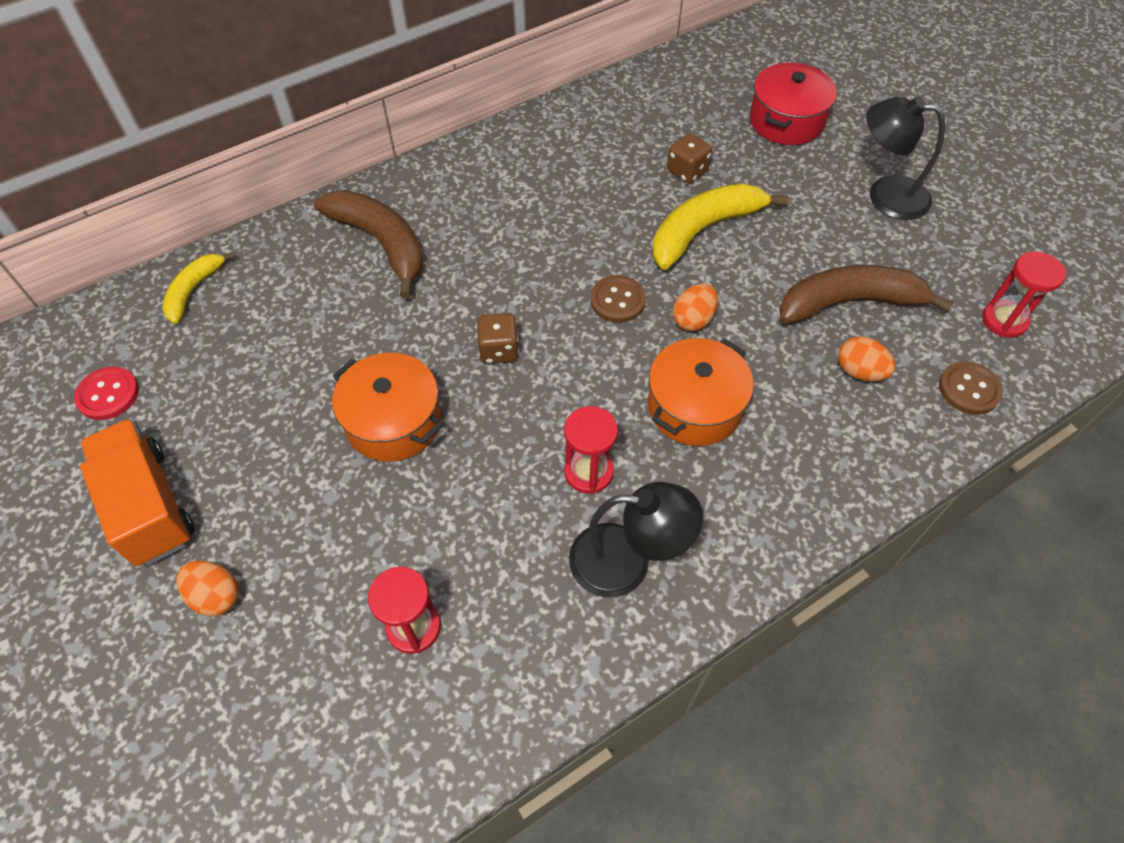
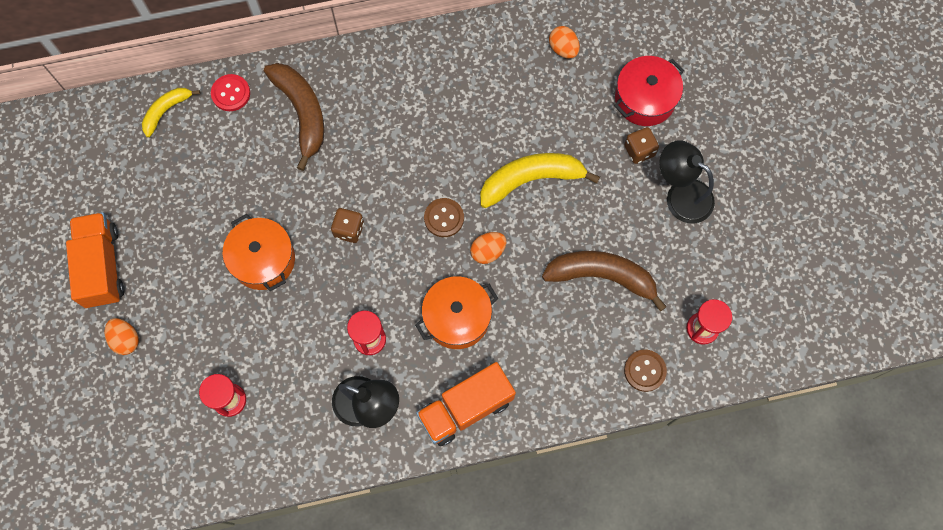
camera: 20 degrees right, 15 degrees up
red button [74,367,139,420] -> red button moved to [211,74,250,111]
brown dice [667,133,712,184] -> brown dice moved to [624,127,659,164]
orange egg [838,336,895,381] -> orange egg moved to [549,26,580,59]
none -> orange truck [416,362,516,446]

